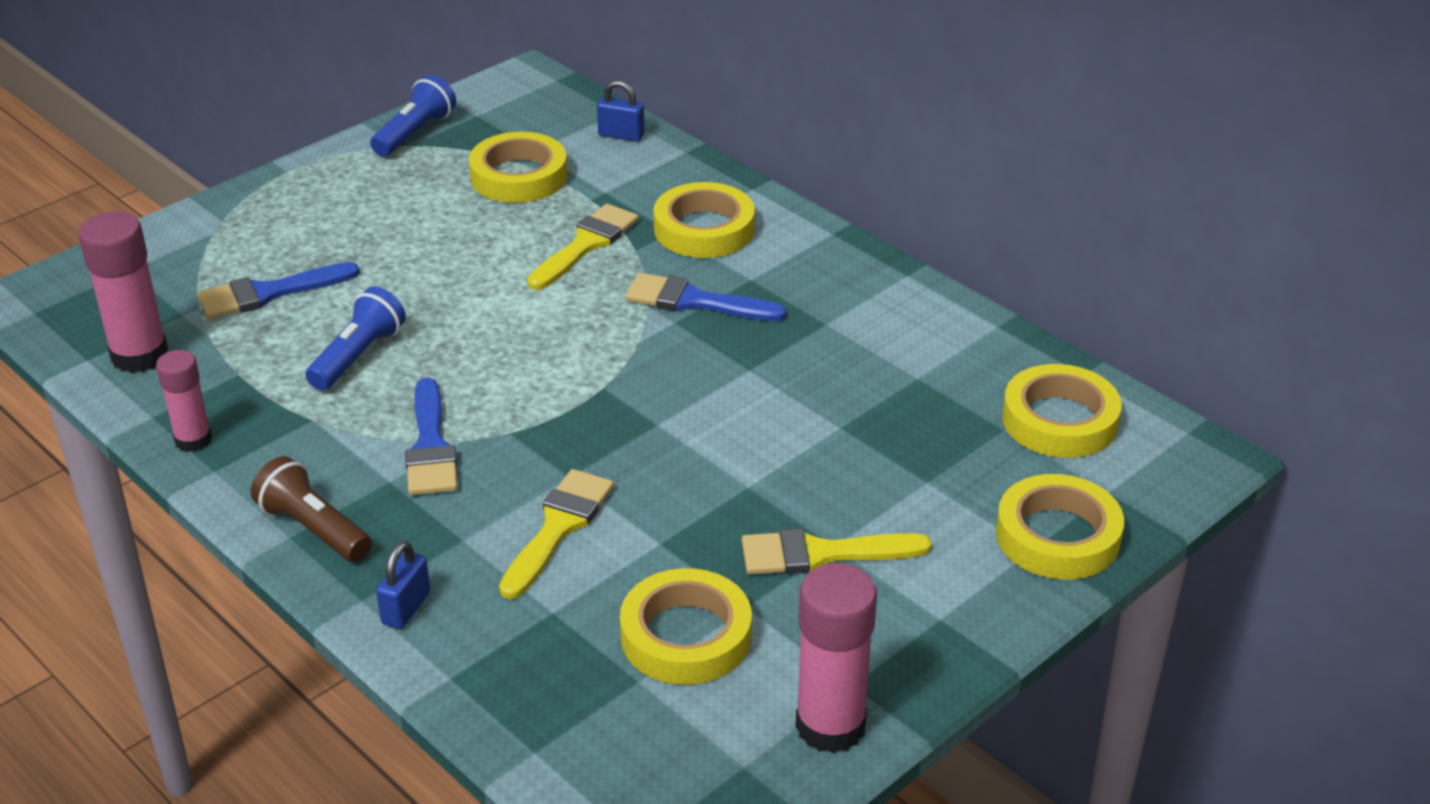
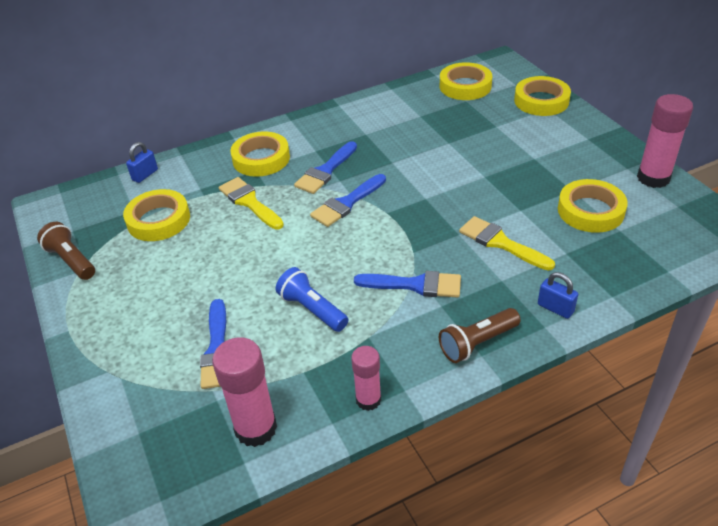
camera: 70 degrees left, 5 degrees up
blue flashlight [370,75,456,157] -> brown flashlight [37,222,95,280]
yellow brush [742,528,932,574] -> none
none -> blue brush [310,174,386,227]

